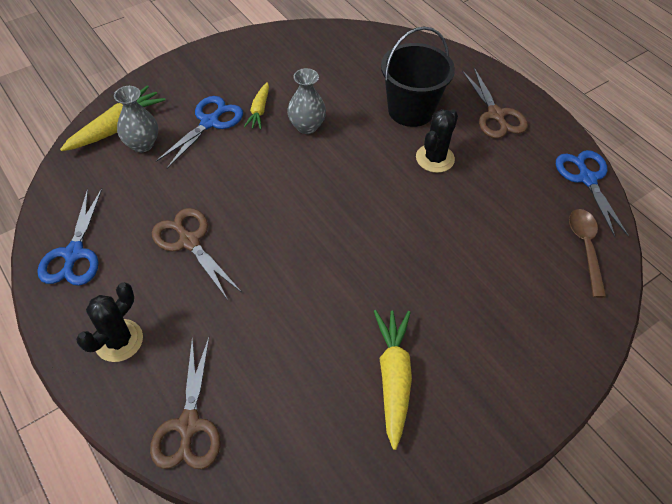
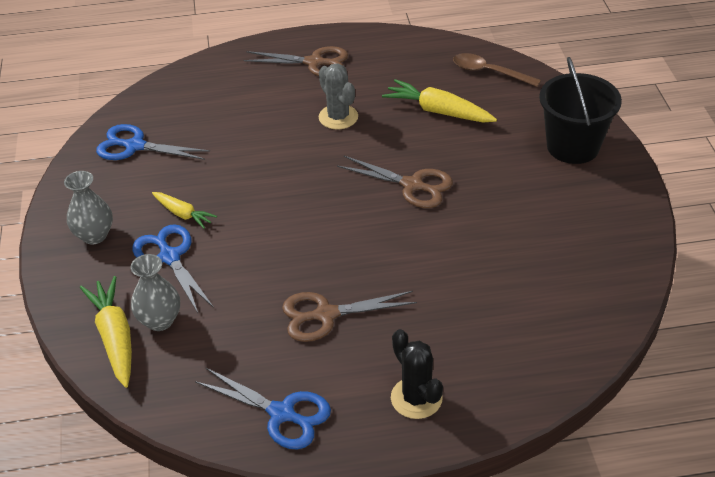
camera: 60 degrees left, 10 degrees down
brown scissors [150,337,221,469] -> brown scissors moved to [337,156,453,208]
grey vase [287,68,326,134] -> grey vase moved to [64,171,113,245]
yellow carrot [374,310,412,450] -> yellow carrot moved to [382,79,497,122]
black bucket [381,27,455,127] -> black bucket moved to [539,57,622,164]
black cactus [416,109,458,173] -> grey cactus [319,64,358,130]
blue scissors [556,150,629,238] -> blue scissors moved to [96,124,210,160]

